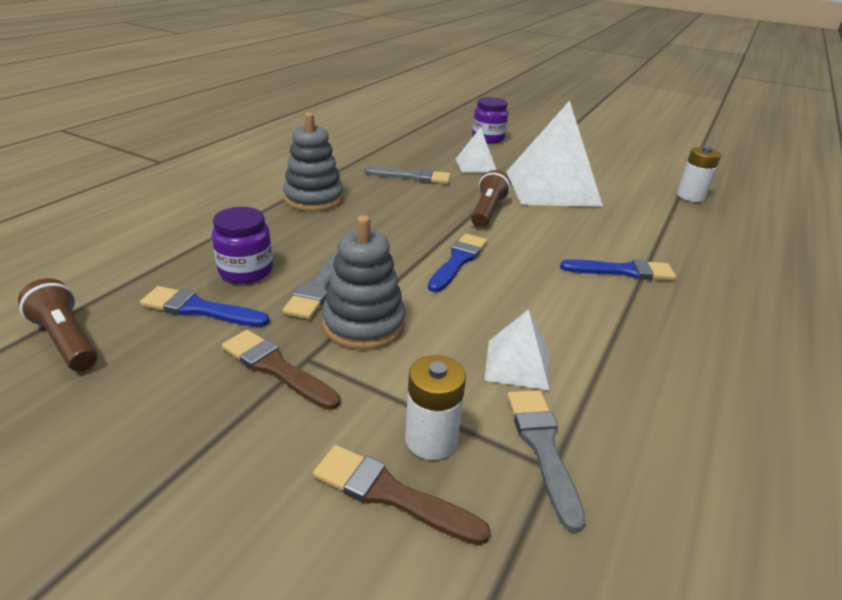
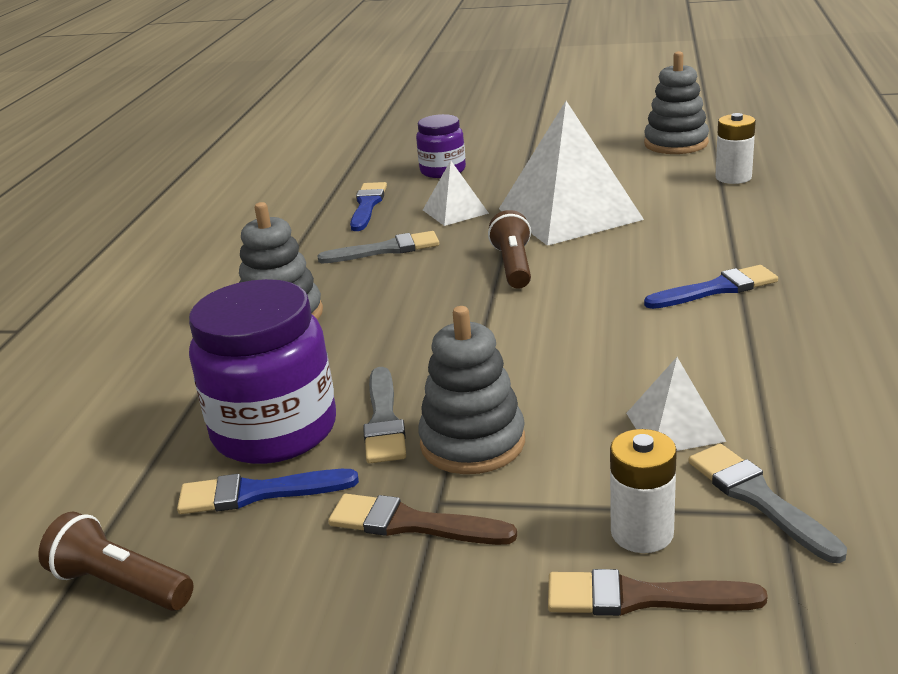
camera: 15 degrees left, 5 degrees down
purple jar [212,207,273,284] -> purple jar [189,279,336,464], size x1.73
blue brush [428,234,487,292] -> blue brush moved to [350,182,387,231]
none -> grey stacking toy [644,51,709,154]

